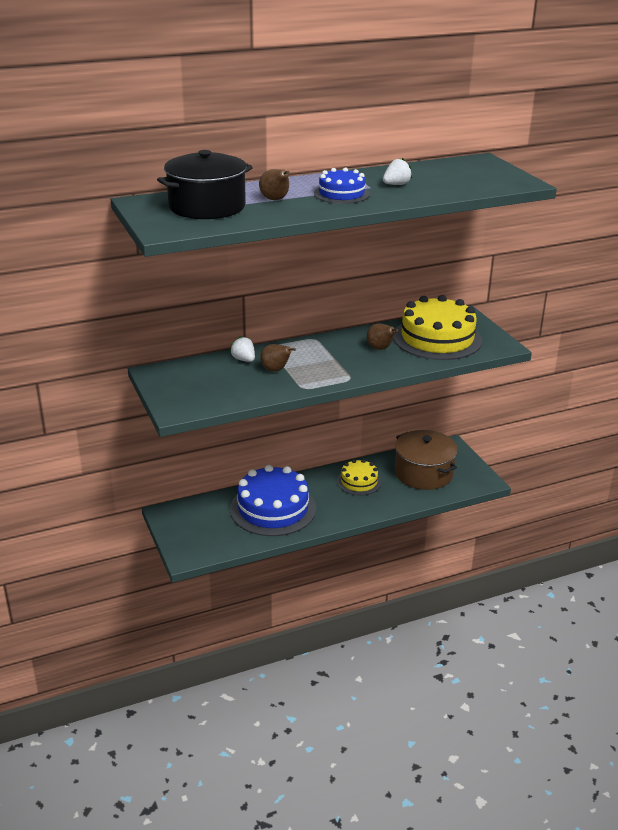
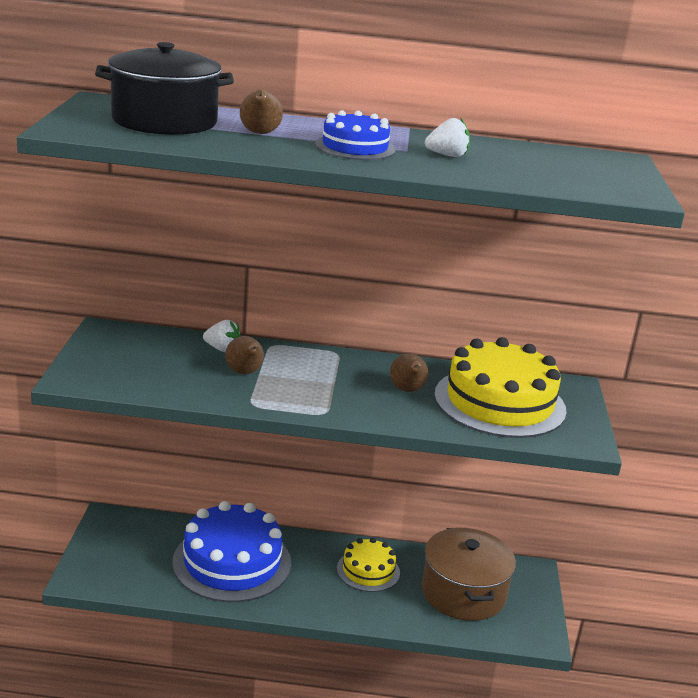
camera: 25 degrees right, 5 degrees down
white strawberry [230,336,255,362] -> white strawberry turned 120 degrees clockwise [203,320,241,352]

